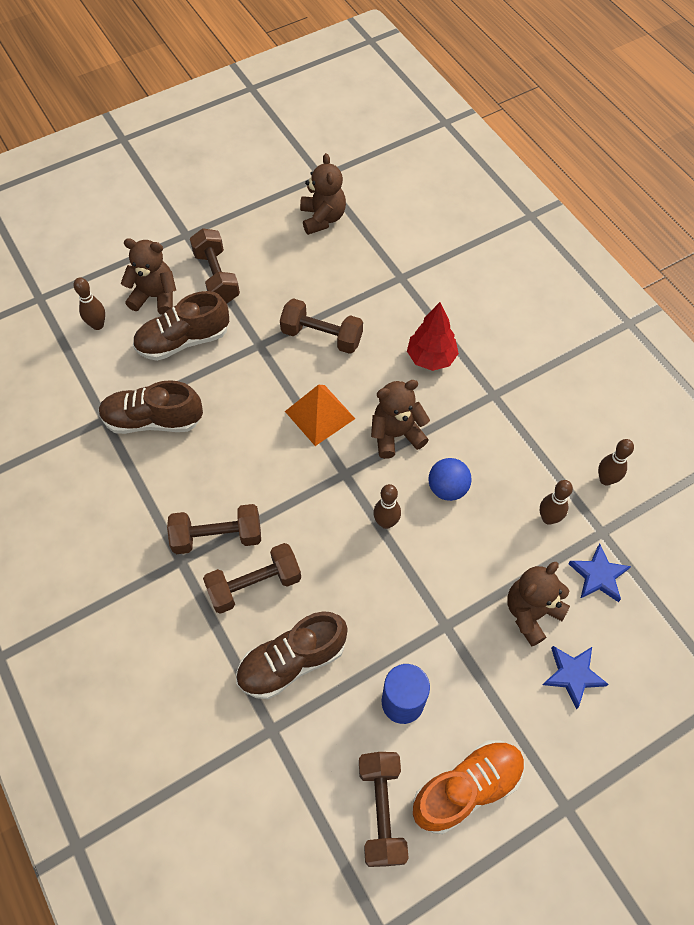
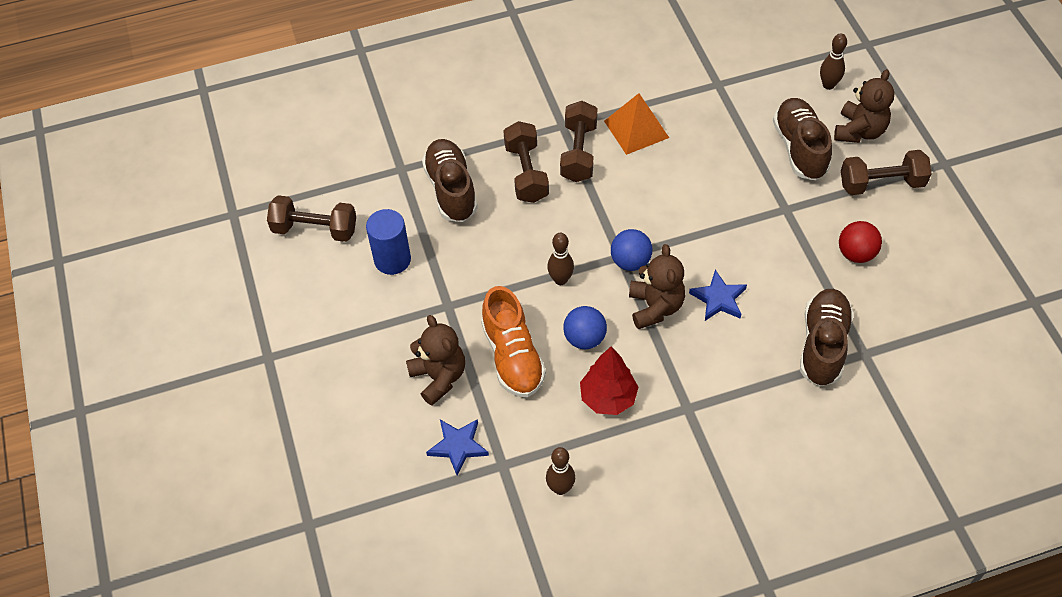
camera: 105 degrees right, 5 degrees down
brown shoe [99,380,203,434] -> brown shoe moved to [800,289,854,386]
brown dumbbell [280,298,363,354] -> none
orange pyramid [285,385,355,446] -> orange pyramid moved to [604,93,669,155]
brown teddy bear [300,153,346,235] -> none
red tree [407,302,459,371] -> red tree moved to [580,346,638,415]
orange shoe [413,740,525,834] -> orange shoe moved to [481,286,546,397]
brown bowling pin [540,480,573,525] -> none
blue star [543,646,609,709] -> blue star moved to [689,270,747,321]
none -> blue ball [611,229,652,271]
none -> red ball [839,221,882,263]

